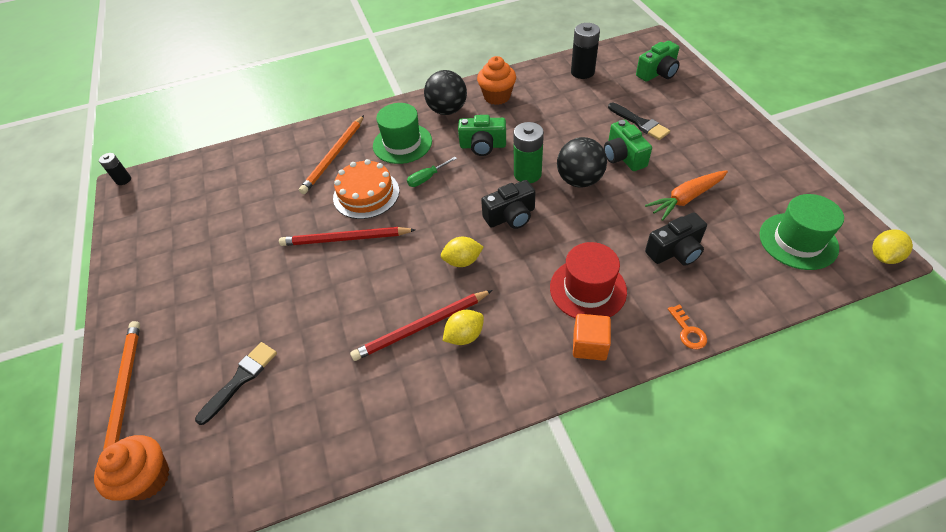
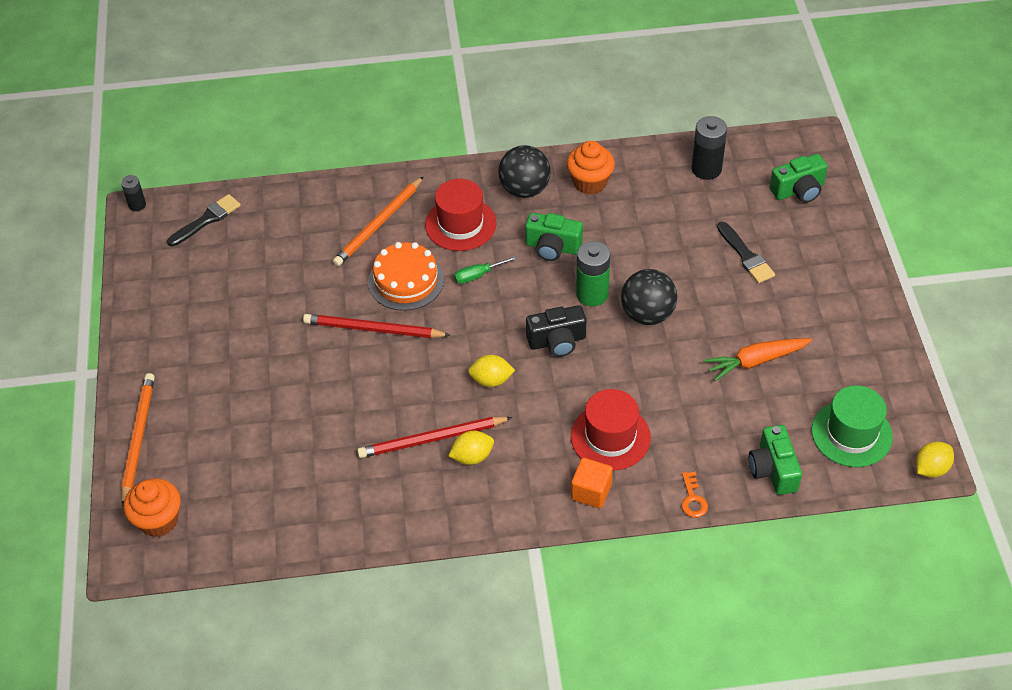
camera: 10 degrees right, 0 degrees up
black brush [195,342,277,425] -> black brush moved to [167,194,241,246]
green hat [373,103,432,164] -> red hat [425,179,497,251]
green camera [604,120,652,171] -> green camera moved to [748,425,802,495]
black camera [645,213,707,266] -> none

